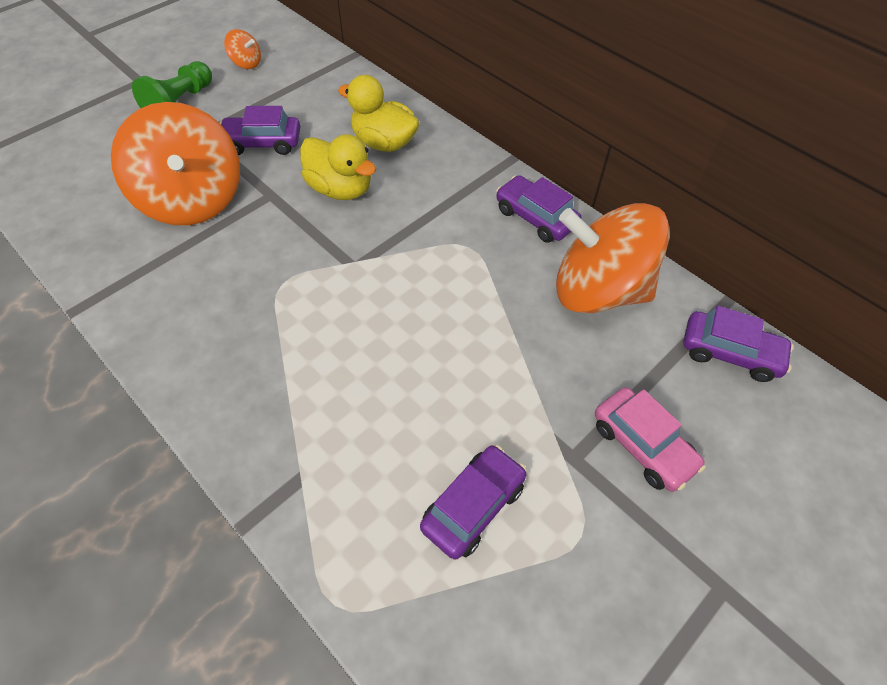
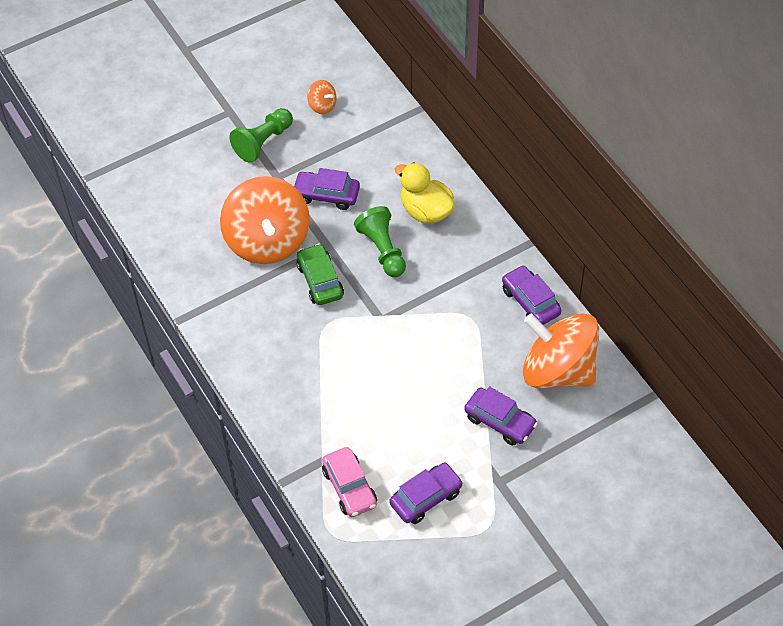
camera: 15 degrees right, 0 degrees up
yellow duck [300,134,376,200] -> green pawn [354,206,406,277]
pink car [595,387,706,492] -> pink car moved to [322,447,377,517]
purple car [683,306,794,382] -> purple car moved to [464,386,538,445]
none -> green car [297,244,344,305]

